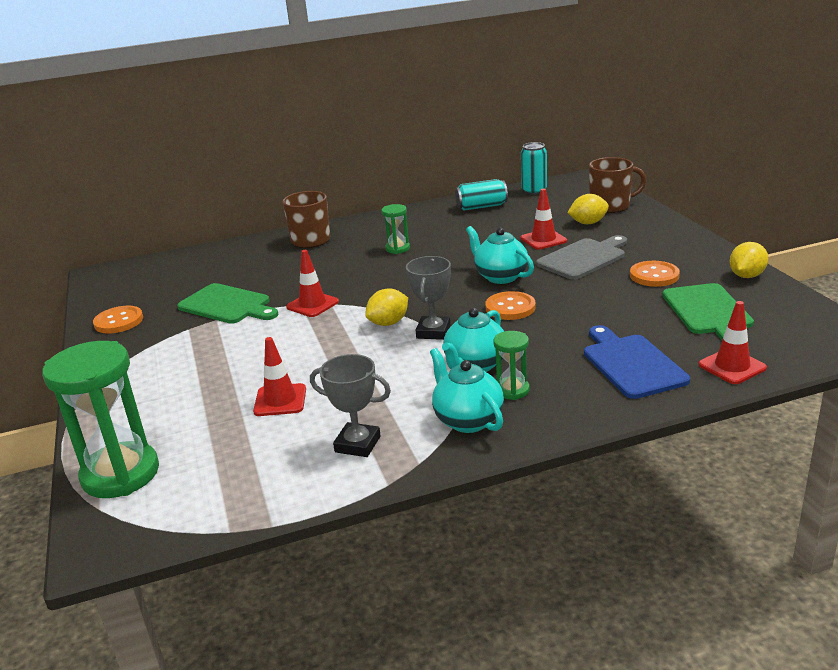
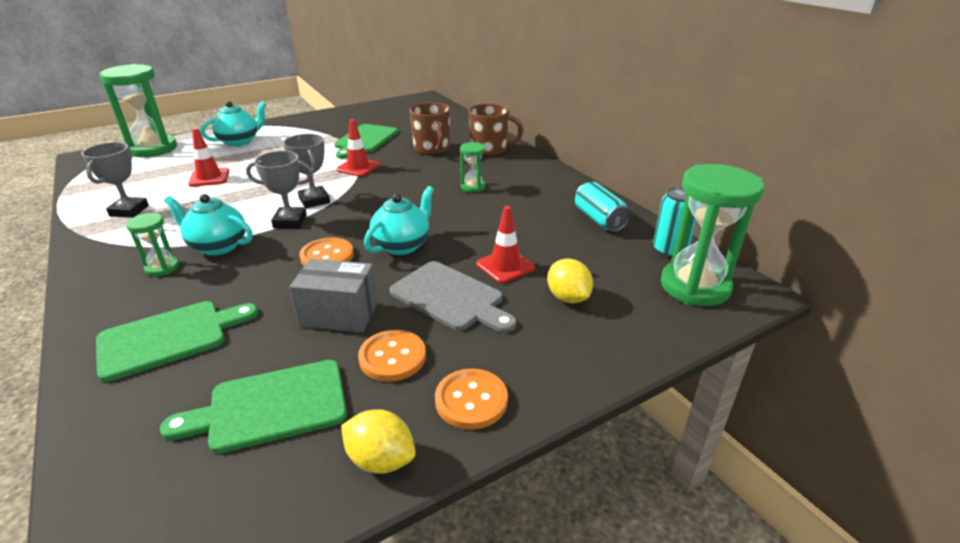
camera: 75 degrees right, 5 degrees up
orange button [93,306,143,334] -> orange button moved to [435,368,508,430]
yellow lemon [365,288,408,326] -> grey trophy [283,134,330,208]
turquoise teapot [430,348,504,433] -> turquoise teapot moved to [201,101,267,147]
blue cutting board [584,325,690,399] -> green cutting board [96,301,258,382]
brown mug [589,157,647,213] -> brown mug moved to [409,102,450,155]
red traffic cone [699,301,767,384] -> none
none -> grey box [290,259,378,333]
none -> green hourglass [661,164,764,306]

